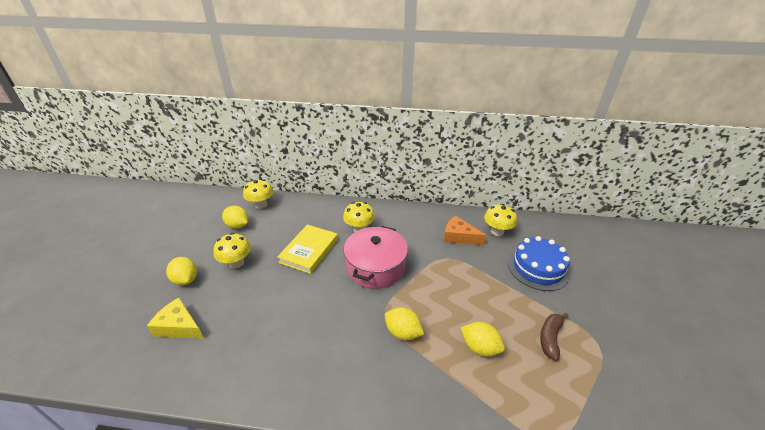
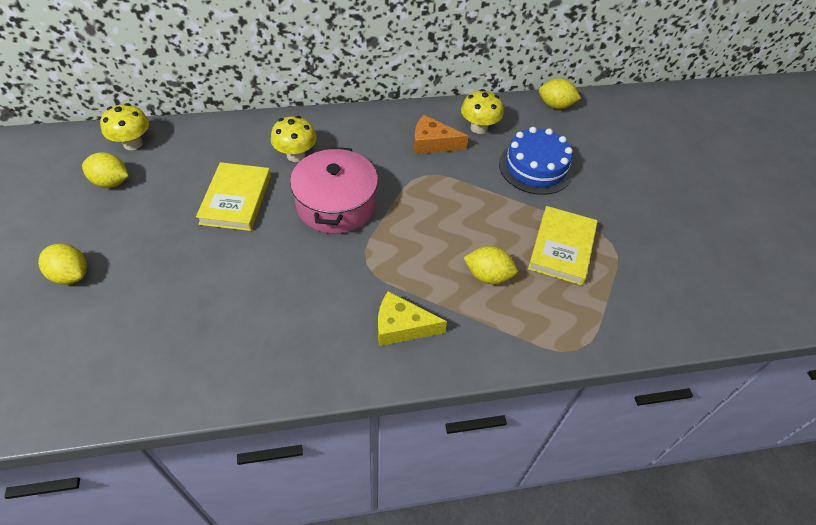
camera: 20 degrees left, 15 degrees up
yellow cheese [147,298,204,338] -> yellow cheese moved to [378,291,447,346]
yellow mushroom [213,233,251,269] -> none
yellow lemon [385,307,424,340] -> yellow lemon moved to [539,78,581,109]
brown banana [540,313,569,361] -> yellow book [528,206,598,285]

